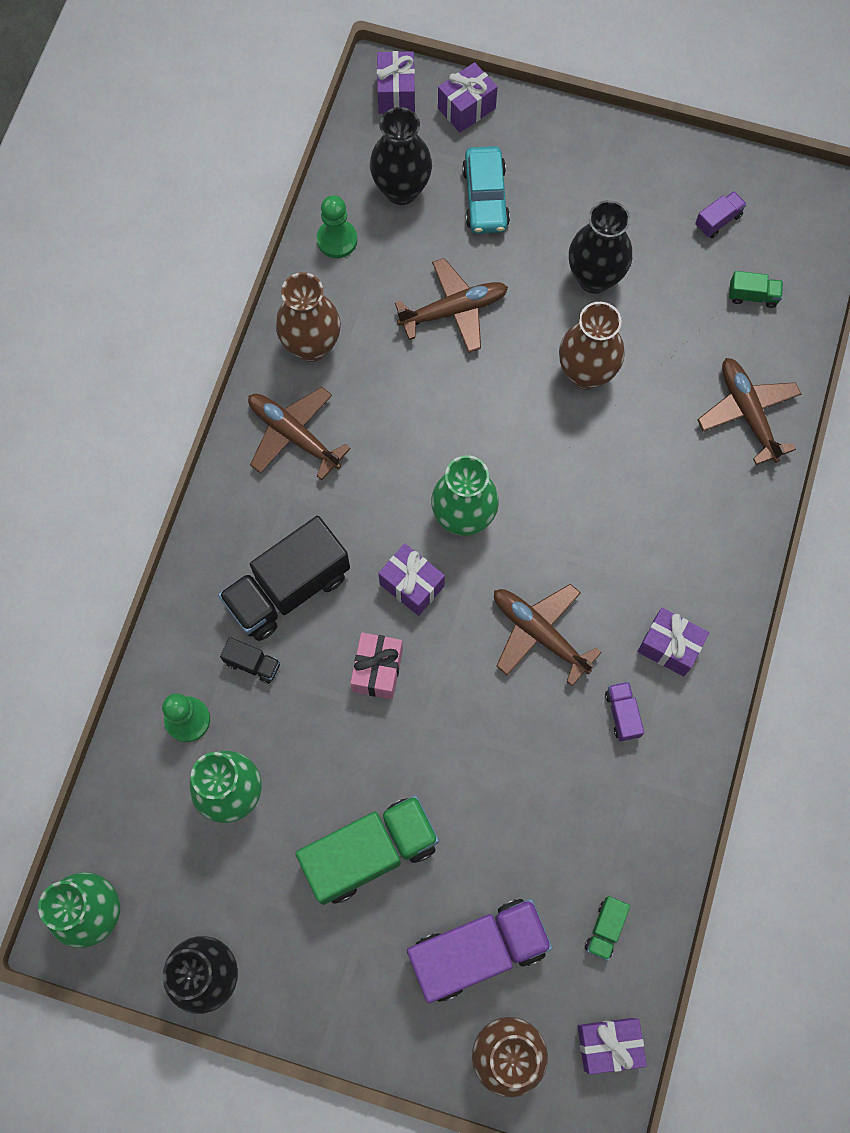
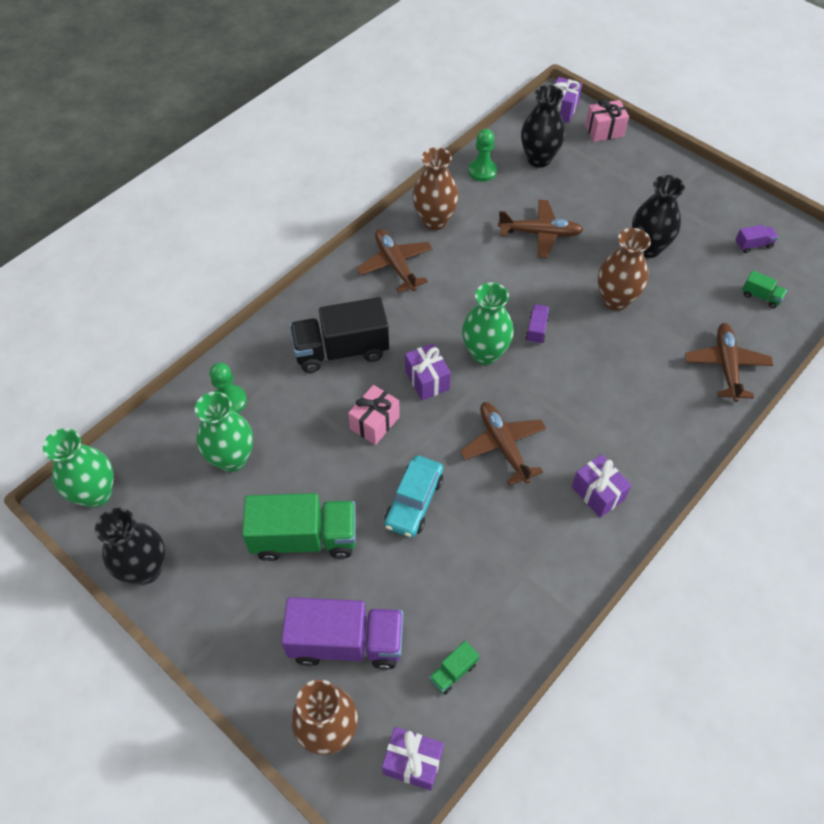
camera: 25 degrees right, 15 degrees down
black truck [220,637,280,684] -> none
purple gift [438,62,497,133] -> pink gift [585,99,629,142]
turquoise car [462,146,510,234] -> turquoise car moved to [384,456,443,538]
purple truck [605,682,644,741] -> purple truck moved to [525,304,549,344]

